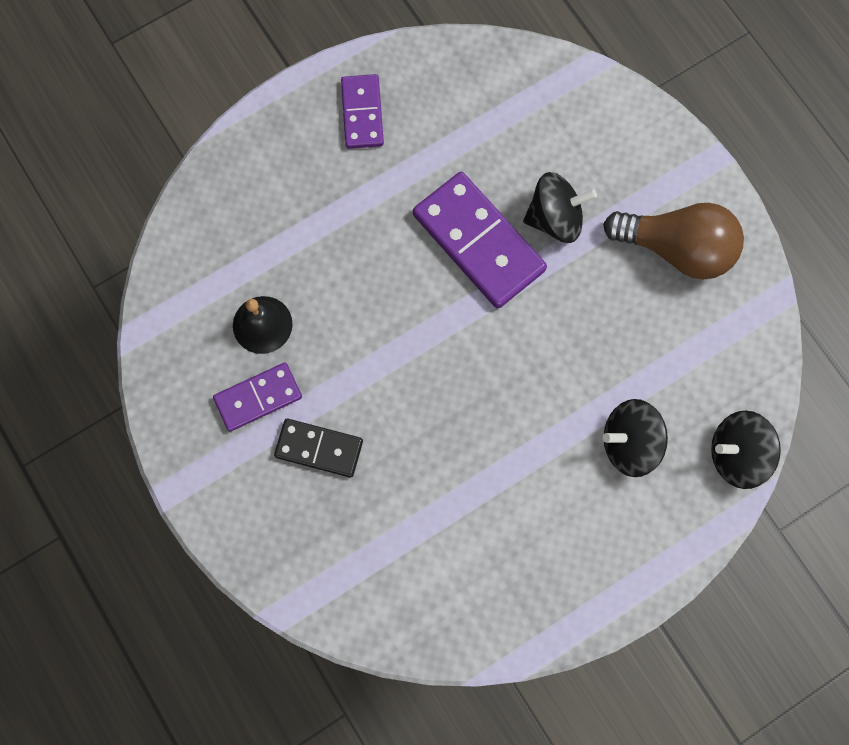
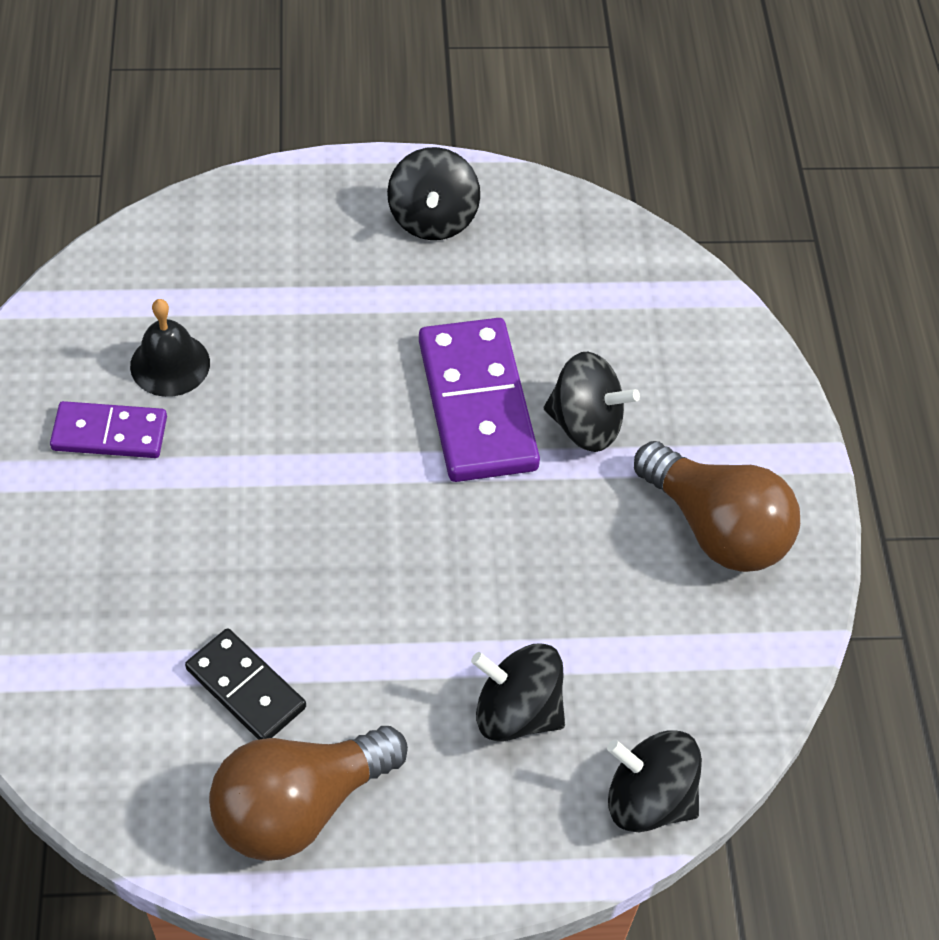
camera: 25 degrees right, 20 degrees down
black domino [274,419,363,478] -> black domino moved to [185,628,306,740]
purple domino [341,74,384,149] -> black spinning top [387,147,480,240]
none -> brown light bulb [209,726,408,861]

